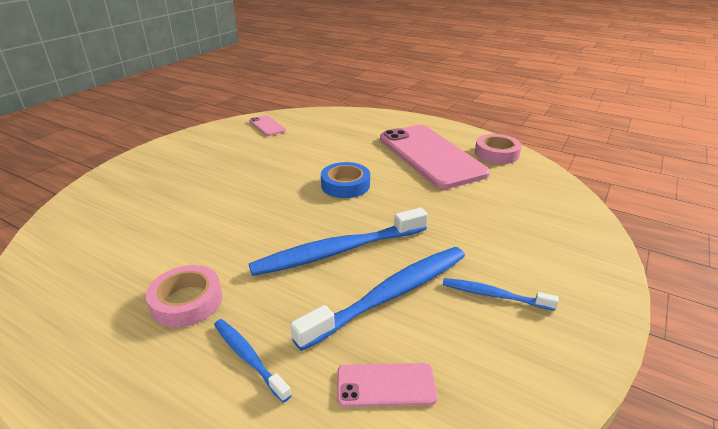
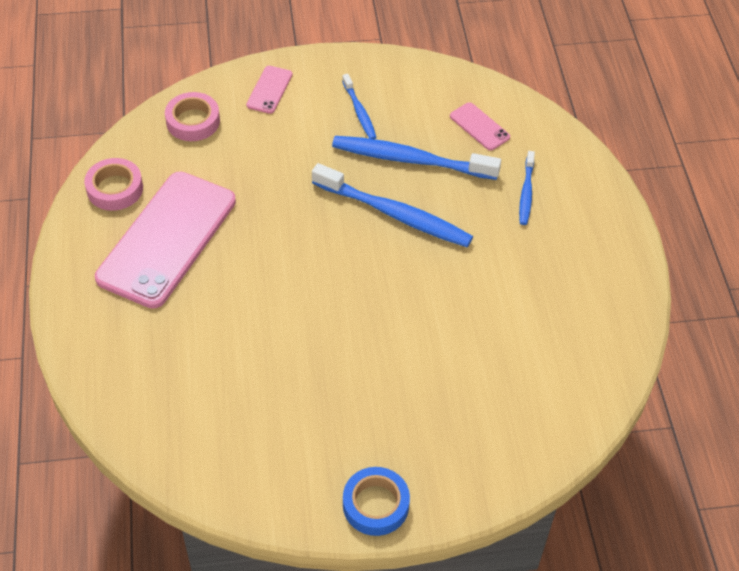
camera: 130 degrees left, 20 degrees up
pink tape [146,265,222,328] -> pink tape moved to [165,92,220,141]
pink phone [249,115,286,136] -> pink phone moved to [246,66,293,114]
blue tape [321,162,370,198] -> blue tape moved to [343,467,410,536]

